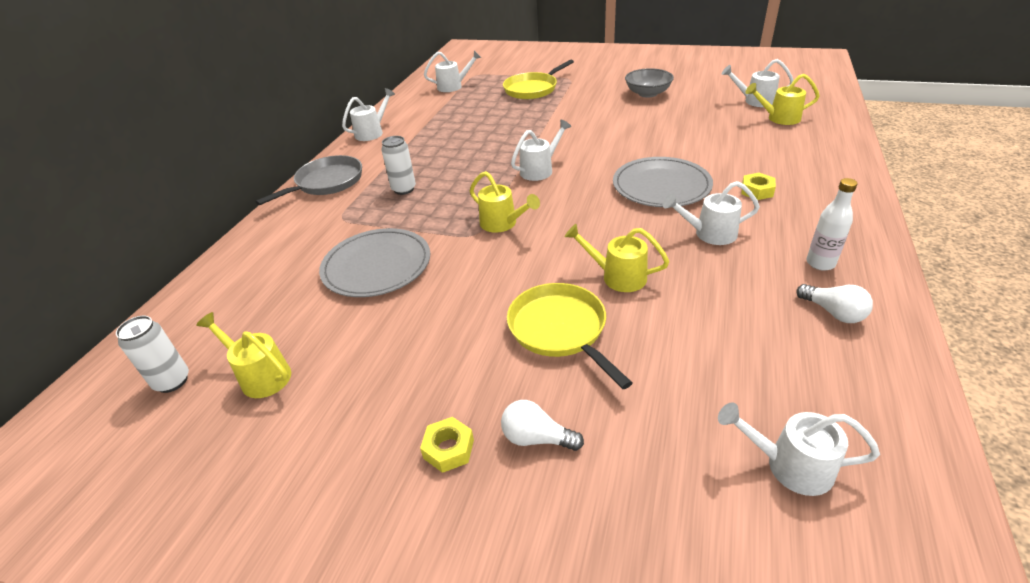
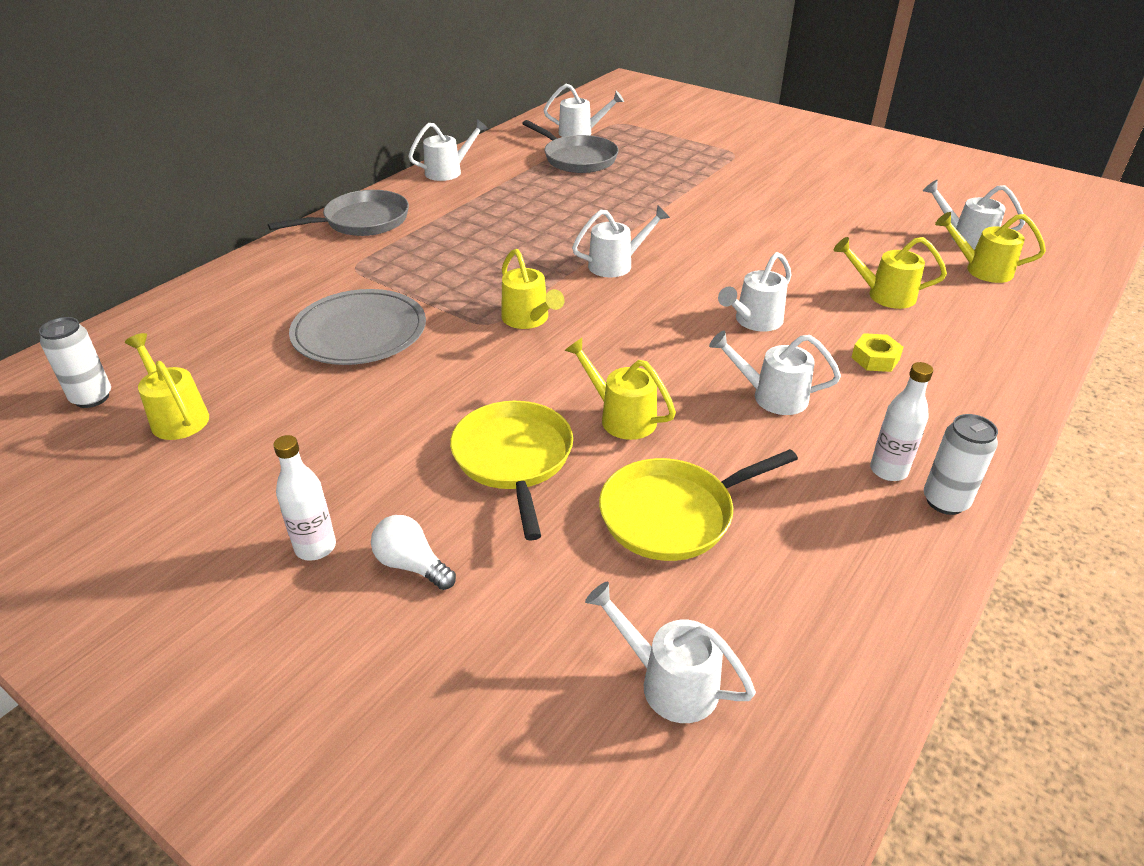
camera: 15 degrees right, 0 degrees up
white can [381,136,416,195] -> white can moved to [924,414,998,515]
yellow nut [420,417,474,473] -> white bottle [273,435,336,561]
yellow pan [503,60,574,99] -> yellow pan moved to [599,449,798,561]
grey plate [613,157,713,207] -> white watering can [718,252,792,331]
grey bowl [625,68,674,98] -> none
white light bulb [796,284,873,323] -> none
none -> grey pan [522,120,619,173]
none -> yellow watering can [834,237,947,309]

